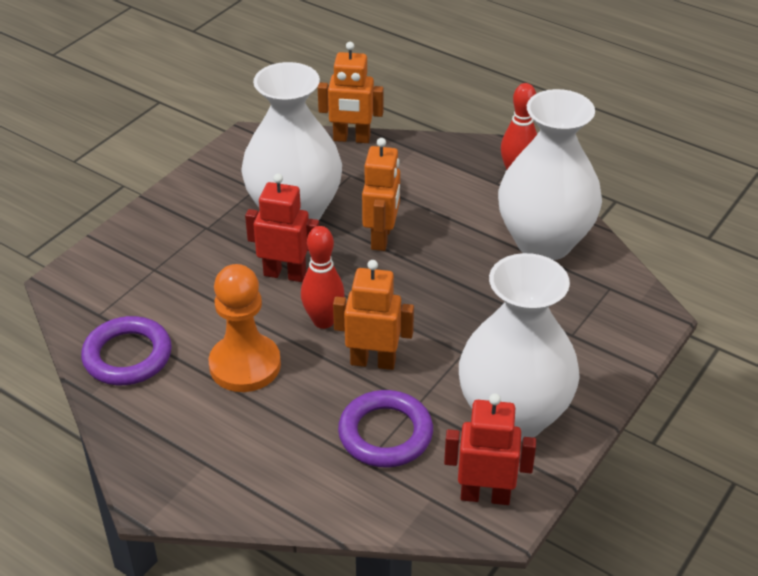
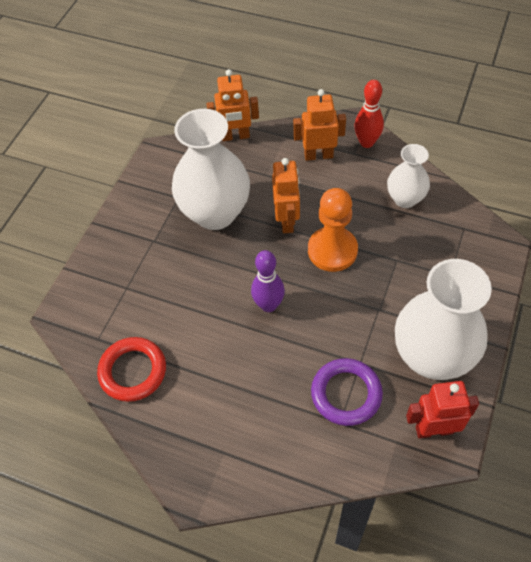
camera: 10 degrees left, 15 degrees up
purple ring [81,316,172,385] -> red ring [97,337,166,402]
orange pawn [209,264,281,392] -> orange pawn moved to [308,188,358,272]
red robot [245,174,319,282] -> none
red bowling pin [301,226,345,329] -> purple bowling pin [251,250,285,312]
orange robot [333,260,414,370] -> orange robot moved to [293,89,346,161]
white vase [498,89,602,260] -> white vase [387,144,430,208], size x0.55

